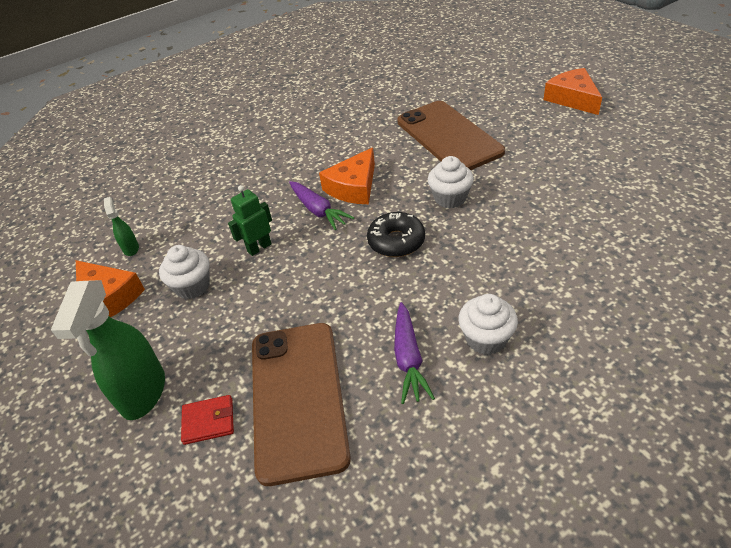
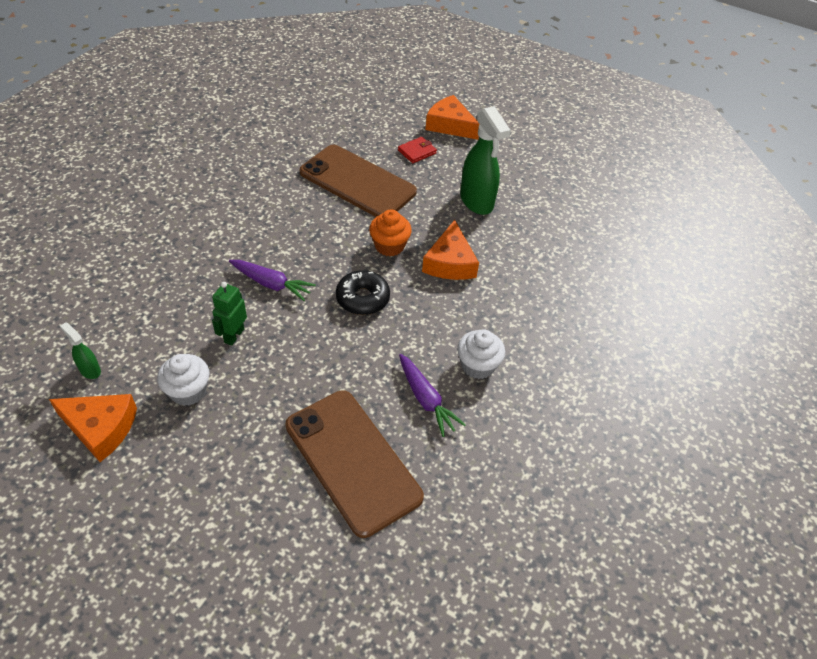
camera: 35 degrees left, 5 degrees up
green spray bottle [51,280,165,420] -> green spray bottle moved to [460,106,511,215]
red wallet [181,395,234,445] -> red wallet moved to [398,137,437,163]
orange cheese [319,147,375,204] -> orange cheese moved to [422,220,479,280]
white cupcake [428,156,474,208] -> orange cupcake [369,209,412,256]

